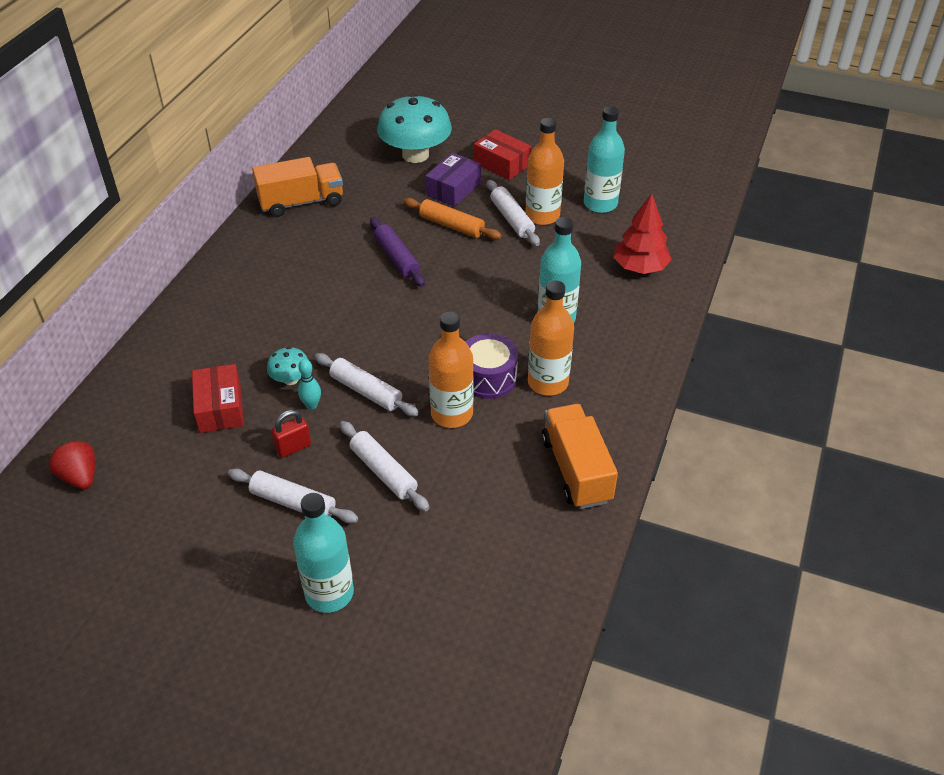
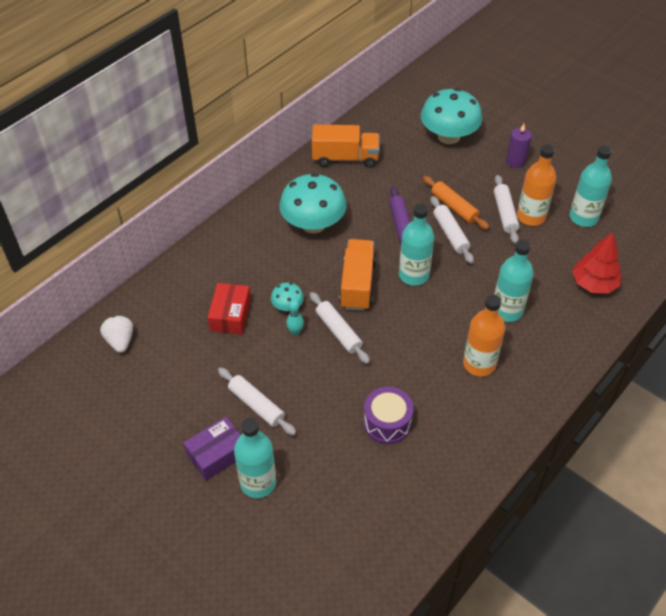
camera: 20 degrees right, 5 degrees up
red strawberry [48,439,95,489] -> white strawberry [100,316,133,353]
red padlock [271,410,311,458] -> none
white rolling pin [340,421,429,512] -> white rolling pin moved to [430,196,474,264]
purple box [425,153,481,207] -> purple box moved to [184,417,241,481]
orange bottle [428,312,474,428] -> none
purple drum [466,333,518,399] -> purple drum moved to [363,387,414,444]
red box [474,129,531,180] -> purple candle [506,124,532,168]
orange truck [541,404,618,509] -> orange truck moved to [339,239,376,311]
none -> turquoise mushroom [279,173,347,233]
none -> turquoise bottle [399,204,434,286]

